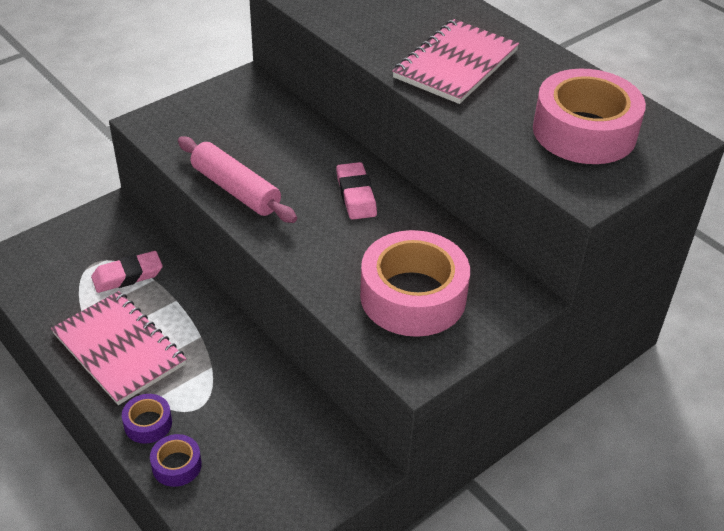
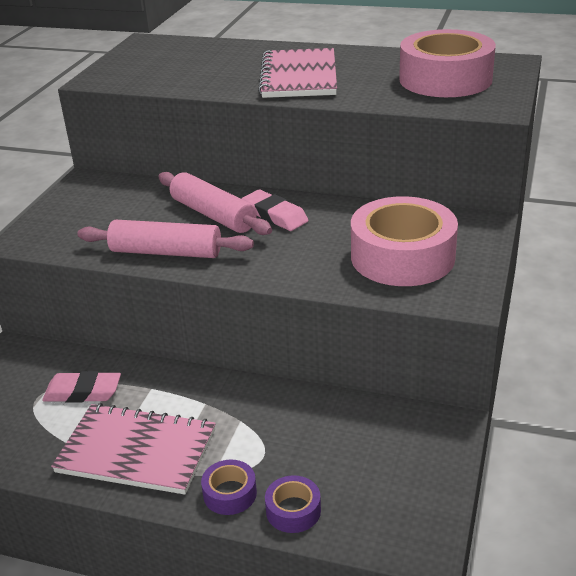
camera: 30 degrees left, 10 degrees down
pink eraser [91,251,163,293] -> pink eraser turned 60 degrees clockwise [42,371,121,403]
none -> pink rolling pin [158,172,272,235]

